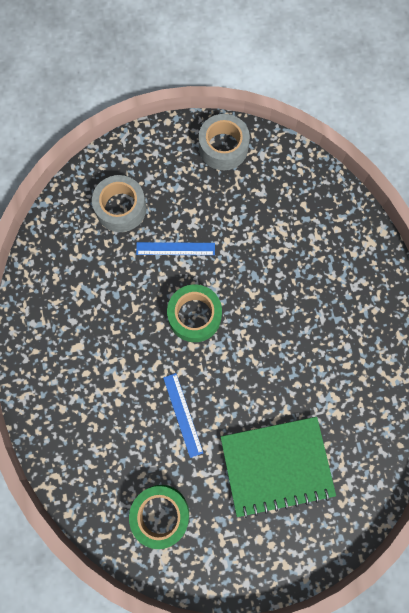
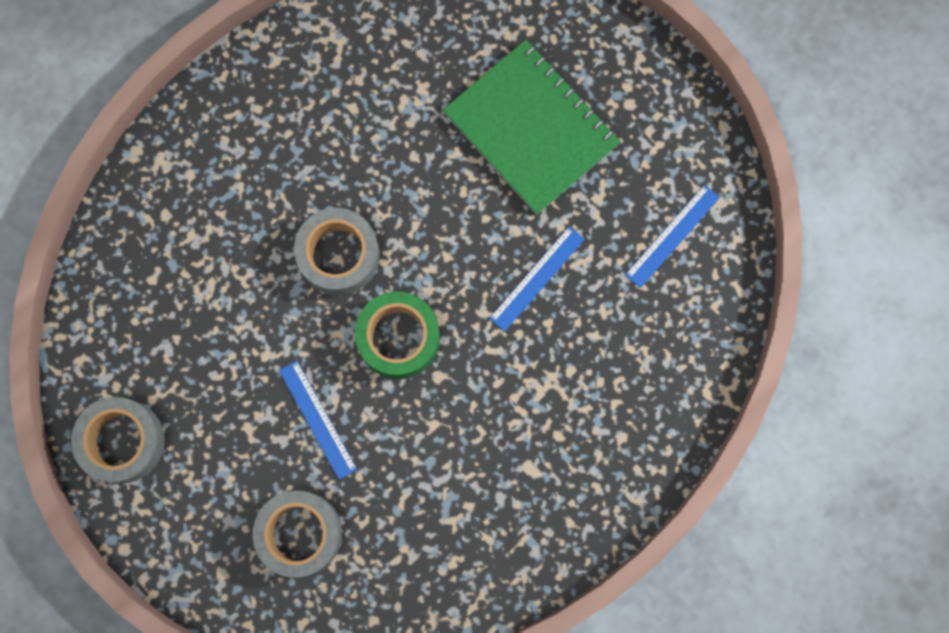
camera: 120 degrees left, 5 degrees up
green tape [129,485,189,549] -> blue ruler [625,184,720,288]
none -> grey tape [294,208,380,296]

